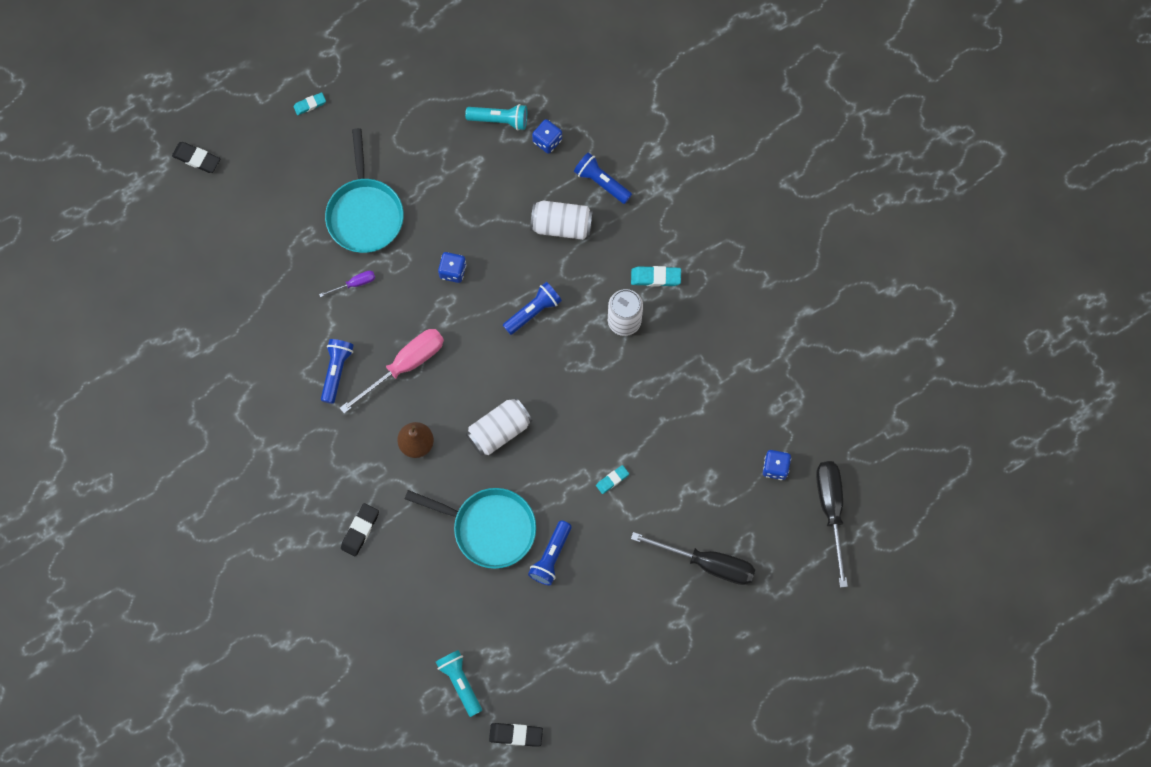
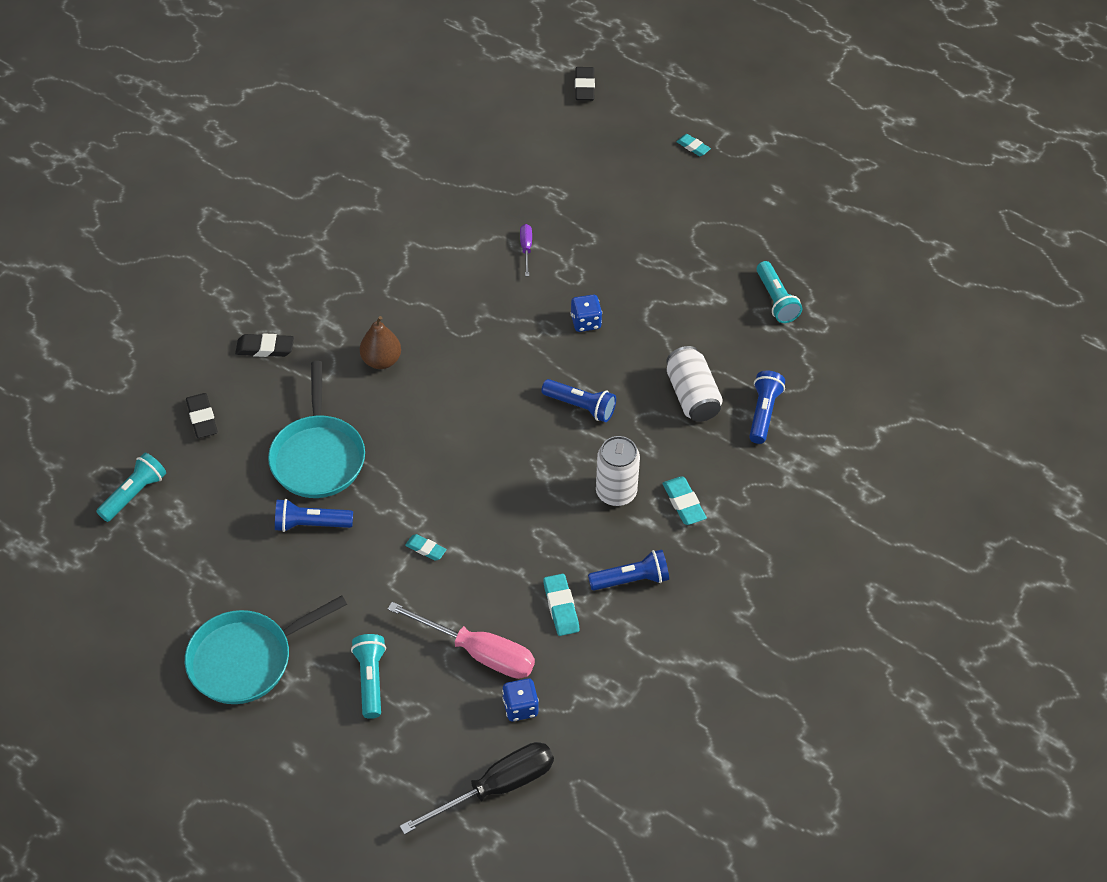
camera: 65 degrees right, 20 degrees down
purple screwdriver [319,270,375,297] -> purple screwdriver turned 135 degrees counterclockwise [520,224,532,276]
blue flashlight [321,339,354,404] -> blue flashlight moved to [588,550,669,591]
turquoise pan [325,128,404,253] -> turquoise pan moved to [185,595,347,704]
pink screwdriver [340,329,444,414] -> pink screwdriver moved to [388,602,535,679]
white can [466,397,532,456] -> none
black eraser [489,723,543,747] -> black eraser moved to [186,393,218,438]
blue dice [532,119,562,154] -> none
black screwdriver [631,532,755,585] -> turquoise flashlight [351,634,386,719]
none -> turquoise eraser [543,574,579,636]

